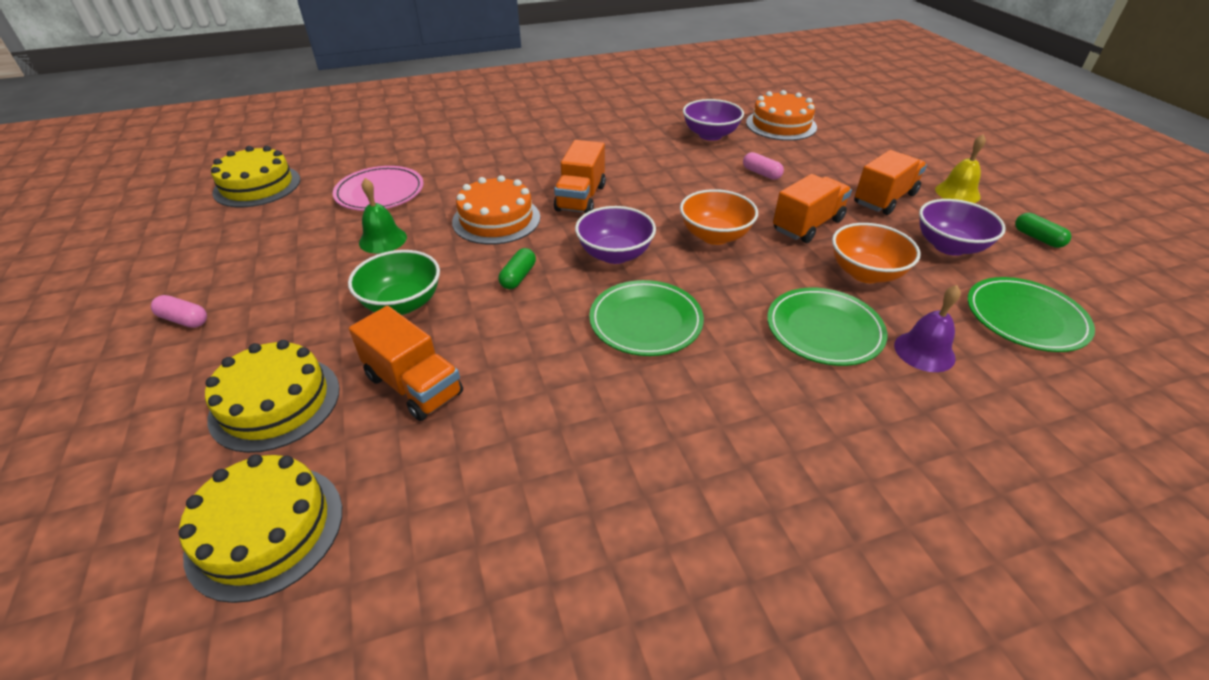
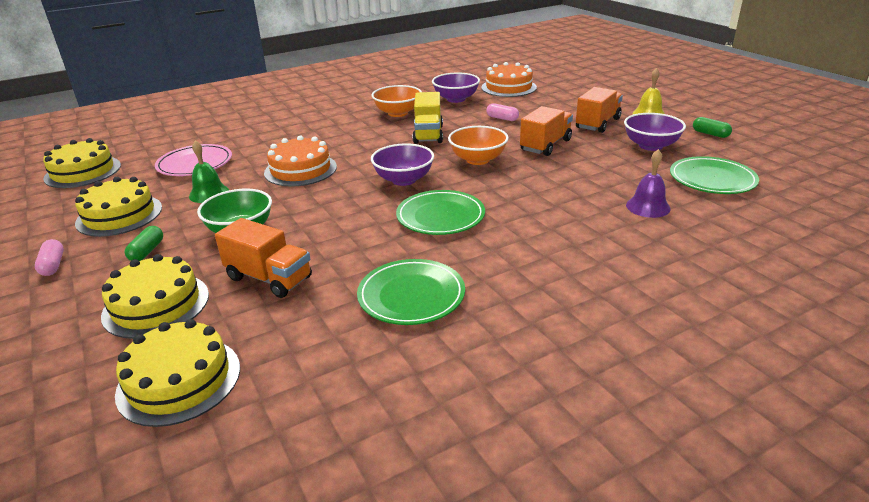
camera: 10 degrees left, 10 degrees down
pink capsule [151,295,207,328] -> pink capsule turned 60 degrees clockwise [35,239,64,276]
green capsule [499,248,536,289] -> green capsule moved to [125,226,163,261]
orange truck [554,140,606,213] -> none
green plate [767,288,887,366] -> green plate moved to [357,259,465,325]
orange bowl [832,223,921,283] -> orange bowl moved to [371,85,422,117]
none -> yellow cake [75,177,162,237]
none -> yellow truck [413,92,443,144]

